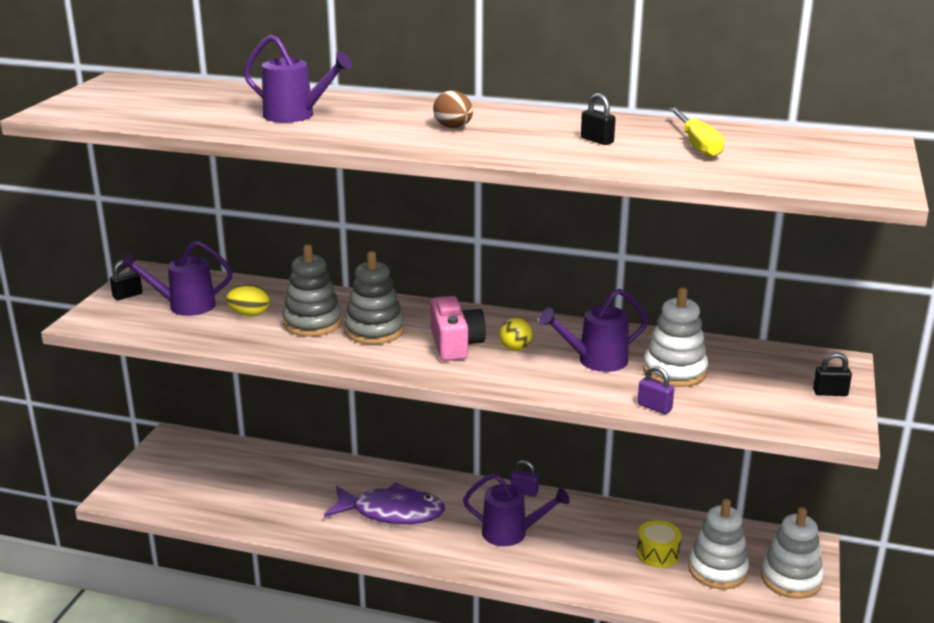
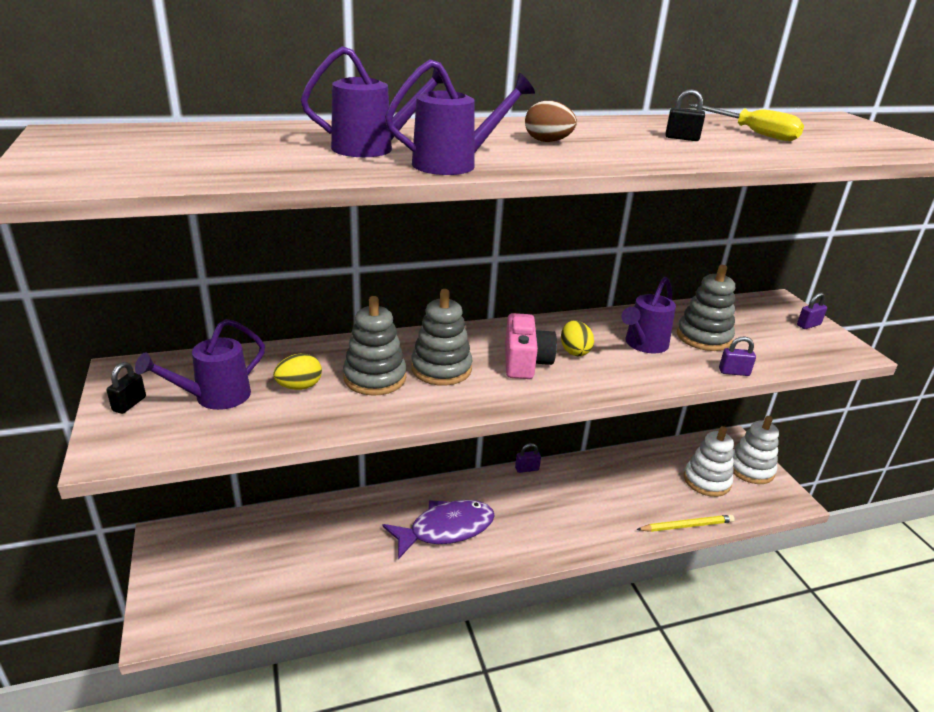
camera: 35 degrees left, 5 degrees up
pink camera [430,296,486,361] -> pink camera turned 45 degrees clockwise [505,313,557,379]
purple watering can [463,473,570,546] -> purple watering can moved to [385,59,535,175]
yellow ball [499,318,532,351] -> yellow egg [561,320,594,356]
yellow drum [637,520,681,568] -> none
white stacking toy [643,288,708,387] -> grey stacking toy [677,265,735,351]
black padlock [813,352,852,396] -> purple padlock [797,293,827,329]
none -> yellow pencil [636,515,734,532]

